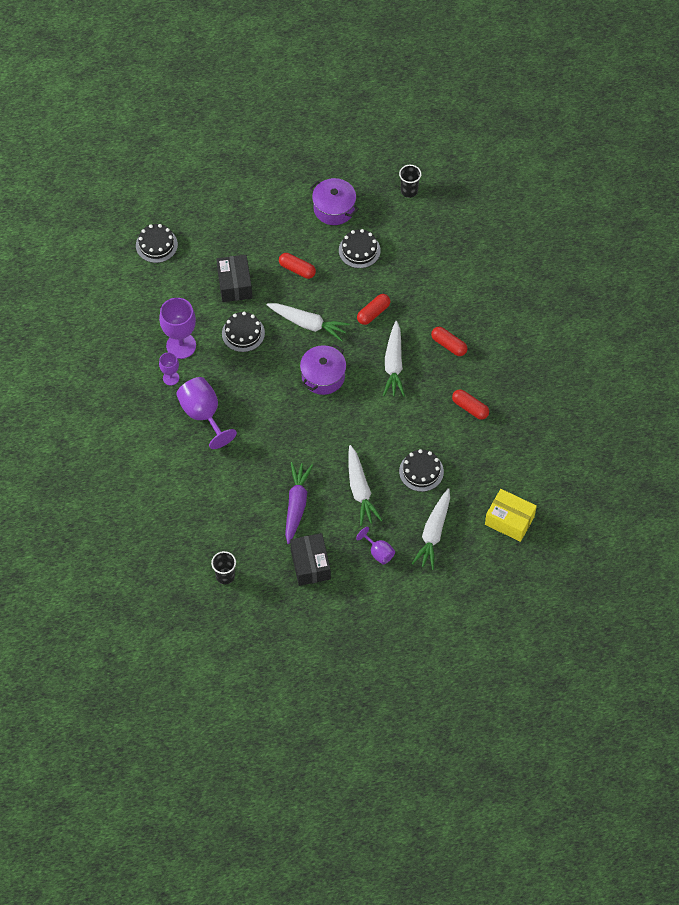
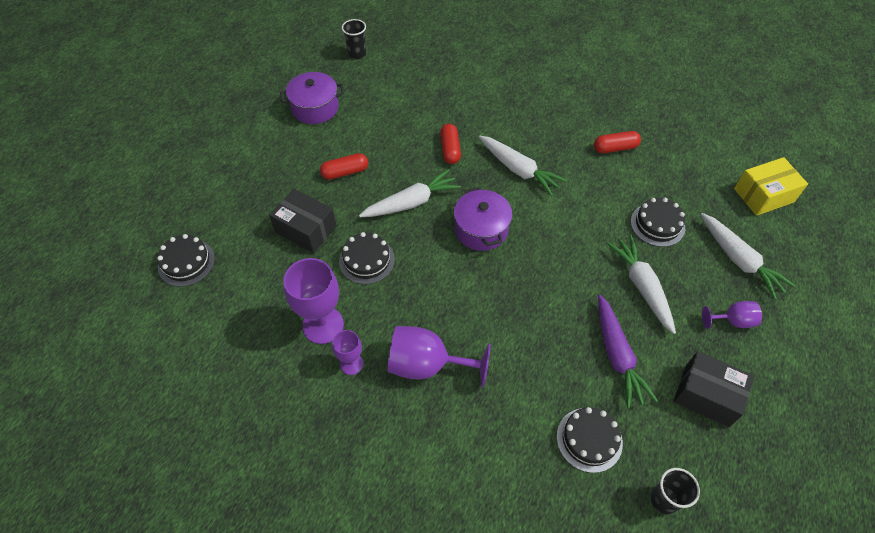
camera: 50 degrees left, 5 degrees down
purple carrot [285,462,313,544] -> purple carrot turned 150 degrees counterclockwise [598,295,658,408]
black cake [339,229,381,268] -> black cake moved to [557,407,623,473]
white carrot [348,445,383,526] -> white carrot turned 135 degrees counterclockwise [606,235,676,334]
red capsule [431,327,468,356] -> none

